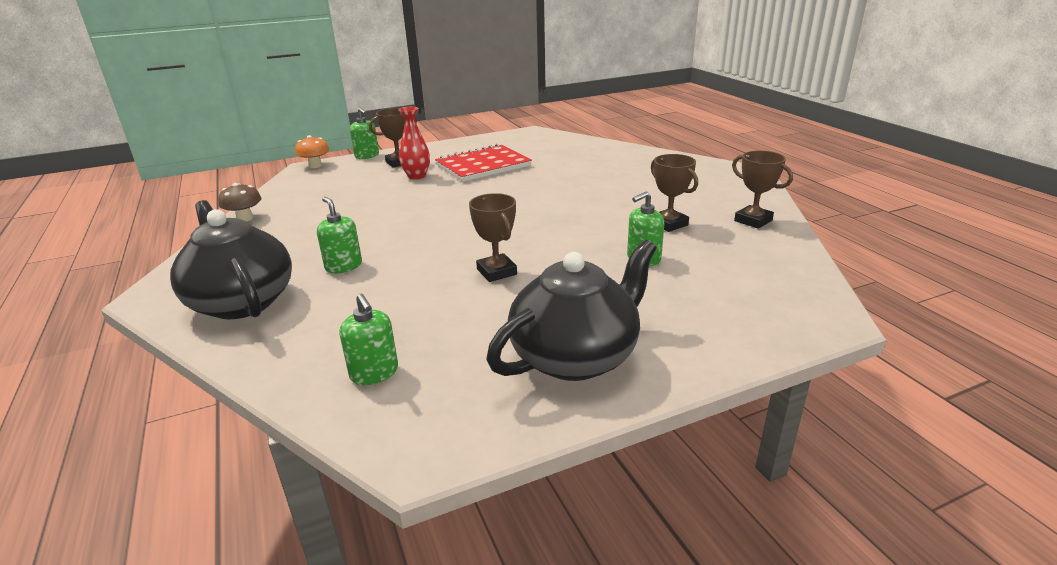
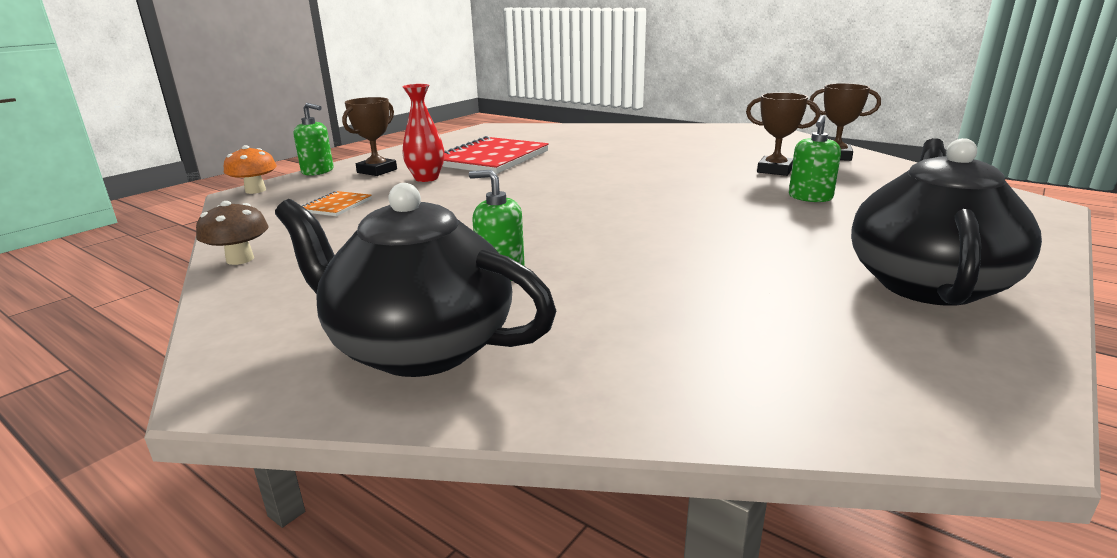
camera: 30 degrees left, 5 degrees down
green soap dispenser [340,293,398,385] -> none
brown trophy [469,193,517,282] -> none
none -> orange notebook [302,191,372,216]

